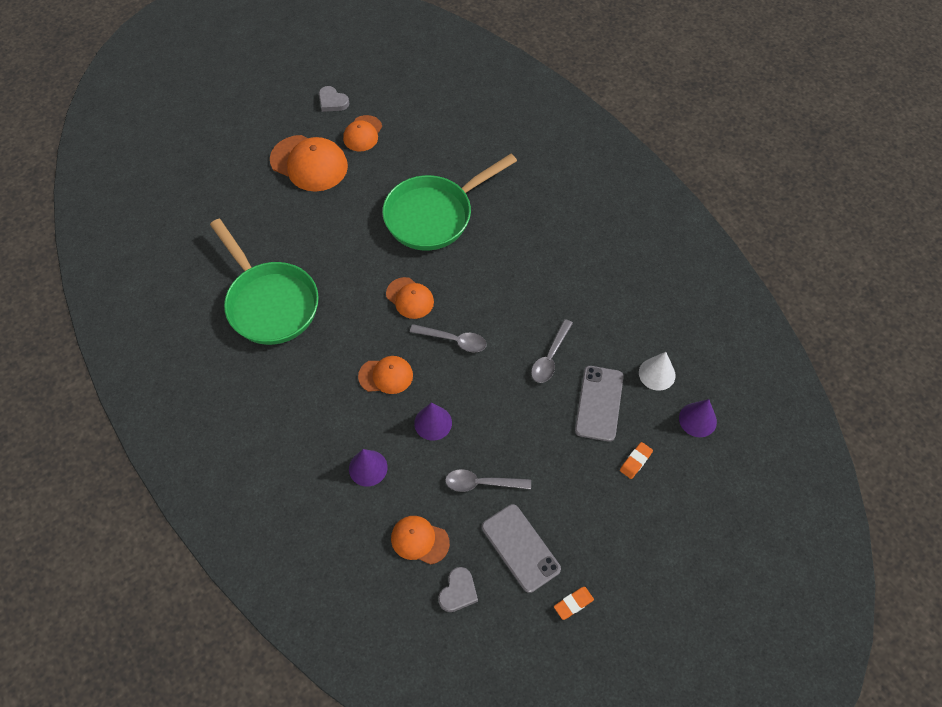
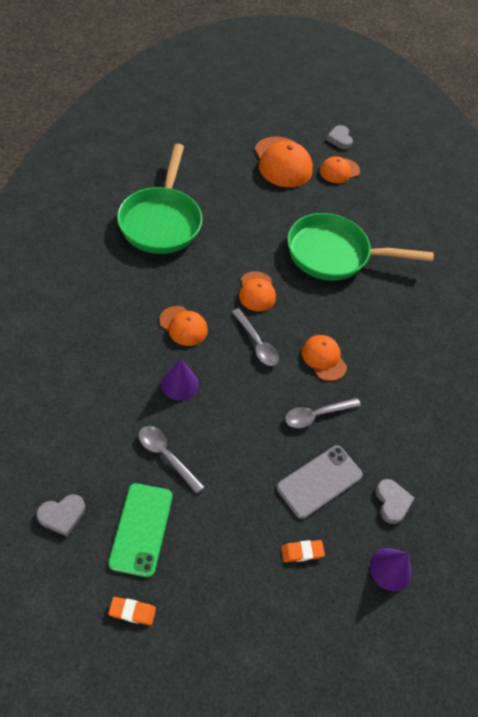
camera: 35 degrees right, 5 degrees down
purple cone [349,449,388,487] -> none
orange cap [391,516,450,565] -> orange cap moved to [302,335,347,381]
grey phone [482,504,561,593] -> green phone [108,483,173,577]
white cone [639,352,676,391] -> grey heart [375,479,415,524]

